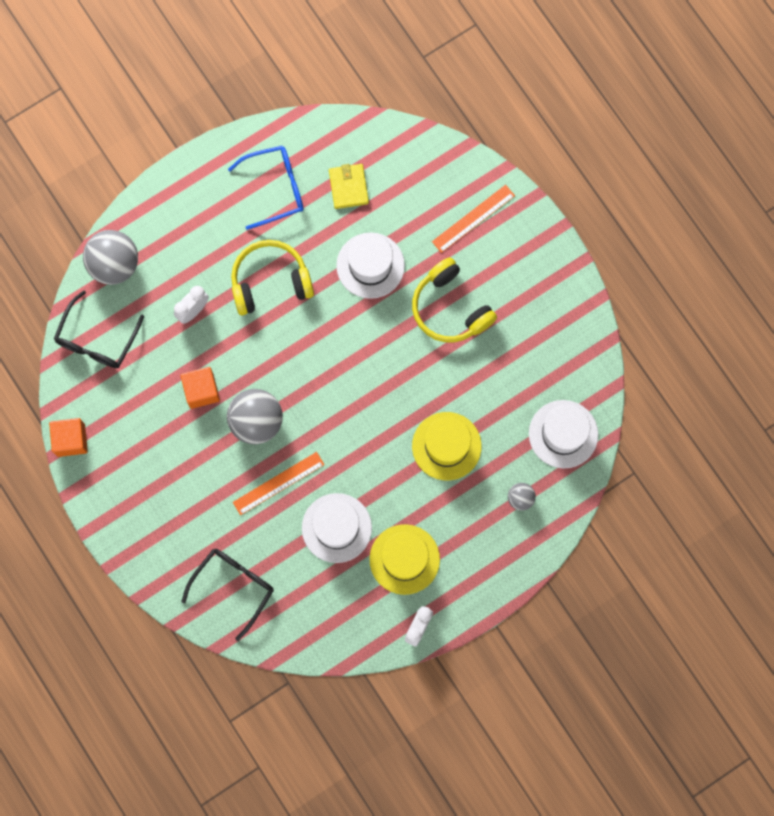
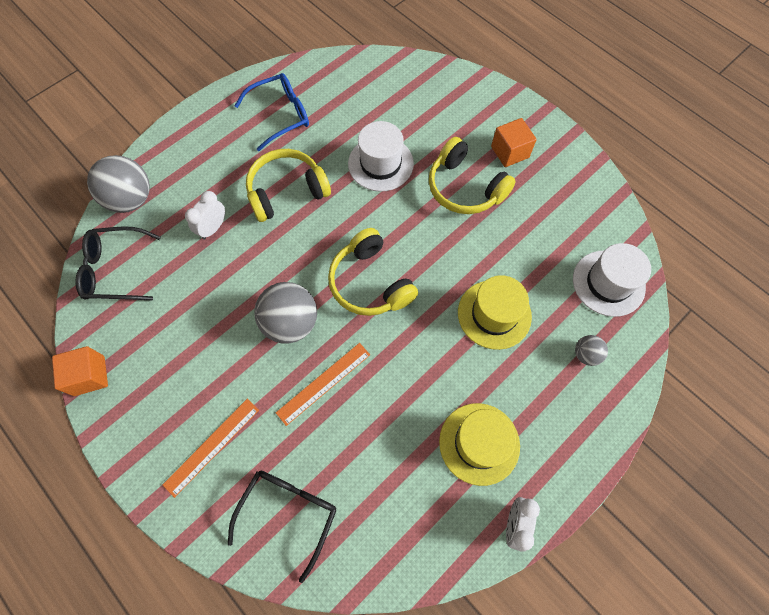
camera: 10 degrees left, 10 degrees down
black glasses [54,290,144,368] -> black glasses turned 75 degrees clockwise [75,226,161,300]
orange cube [180,367,220,409] -> orange cube moved to [491,118,537,167]
white hat [302,493,372,563] -> none
yellow wallet [329,164,369,209] -> none
orange ruler [432,185,515,253] -> orange ruler moved to [163,399,259,498]
none -> yellow headphones [328,228,418,316]

